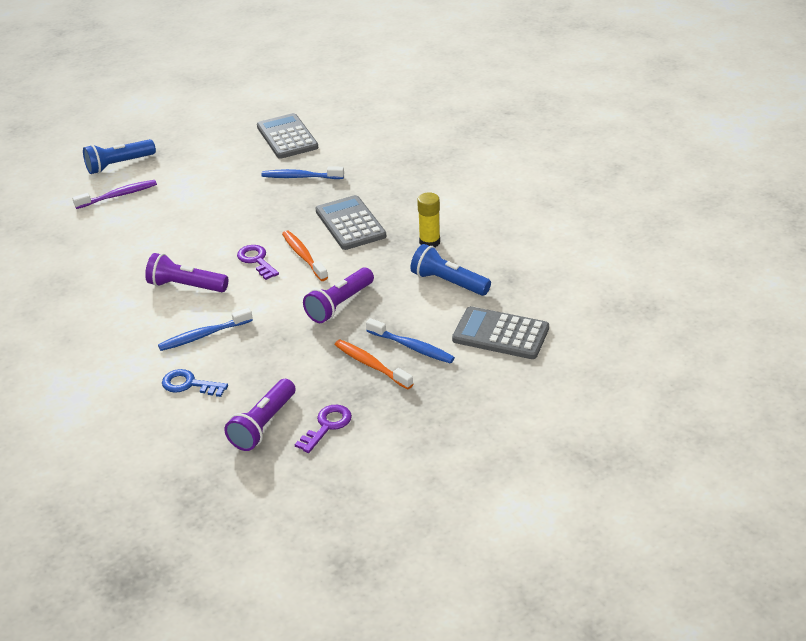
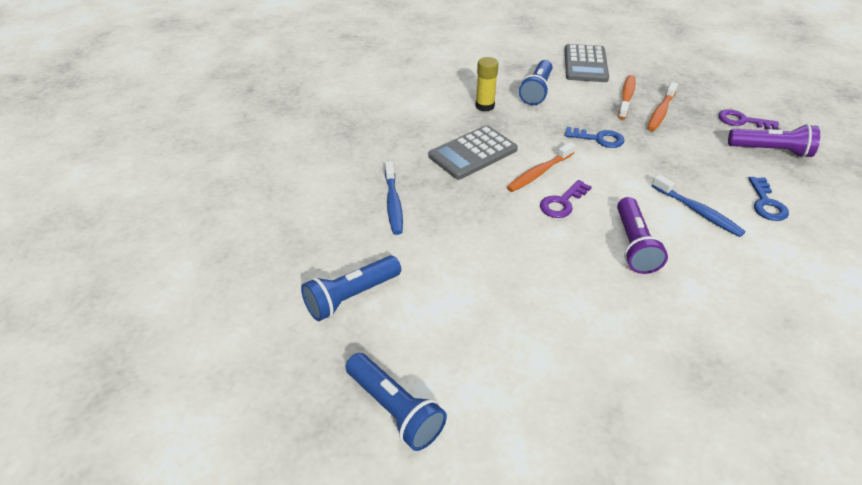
camera: 105 degrees left, 5 degrees up
purple toothbrush [72,180,157,209] -> none
grey calculator [257,113,319,159] -> none
purple flashlight [303,268,374,323] -> blue key [565,127,625,148]
blue toothbrush [366,318,455,364] -> orange toothbrush [618,75,636,119]
none -> blue flashlight [301,256,401,321]

